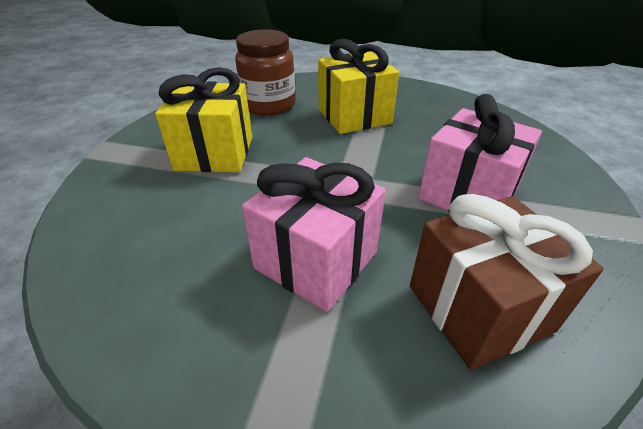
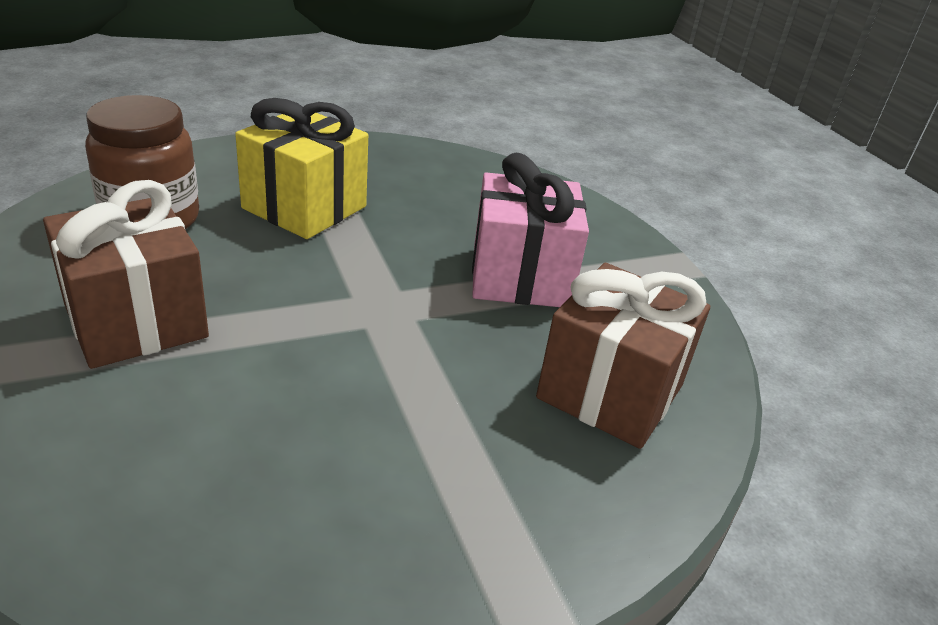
camera: 40 degrees left, 5 degrees down
yellow gift [155,67,252,172] -> brown gift [43,180,209,369]
pink gift [242,157,385,312] -> none

